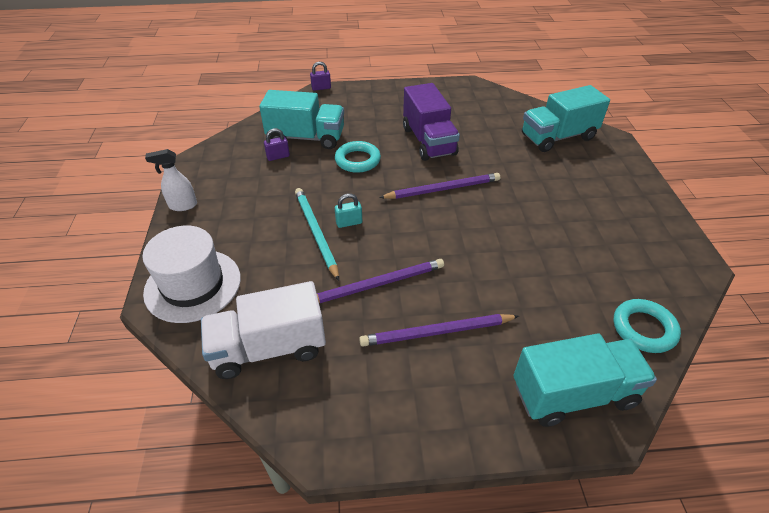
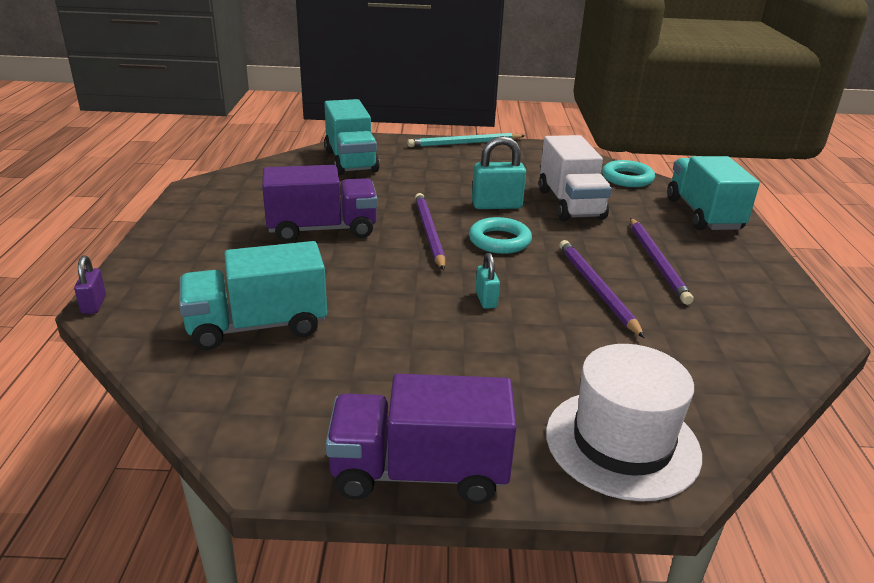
camera: 85 degrees left, 15 degrees down
white spray bottle [145,149,197,211] -> purple truck [326,374,517,504]
white truck [201,281,326,379] -> white truck moved to [539,135,612,221]
turquoise truck [259,90,344,149] -> turquoise truck turned 120 degrees counterclockwise [179,241,327,350]
purple padlock [264,128,290,161] -> none
turquoise pencil [295,188,339,281] -> turquoise pencil moved to [407,133,525,147]
turquoise ring [335,141,381,173] -> turquoise ring moved to [469,217,532,254]
none -> turquoise padlock [472,136,526,209]

